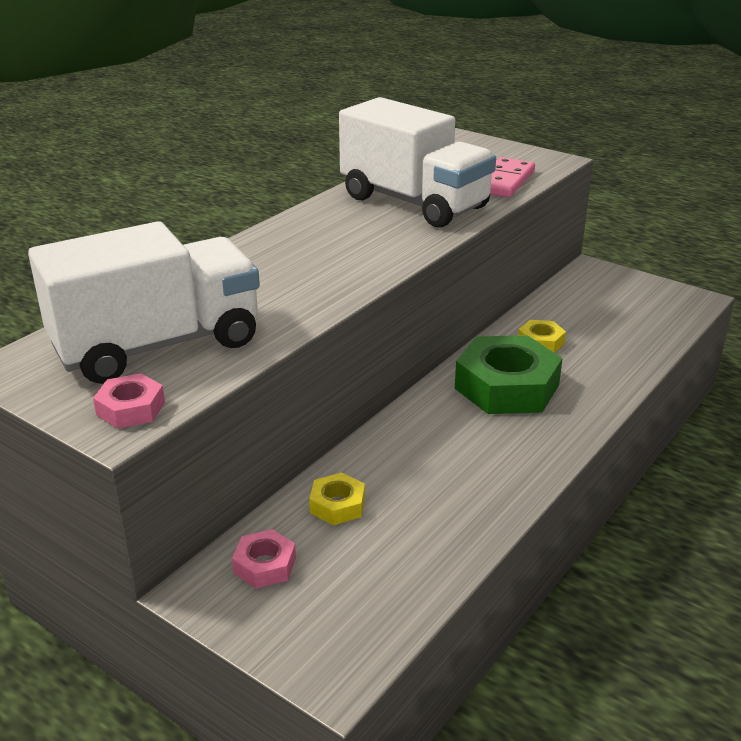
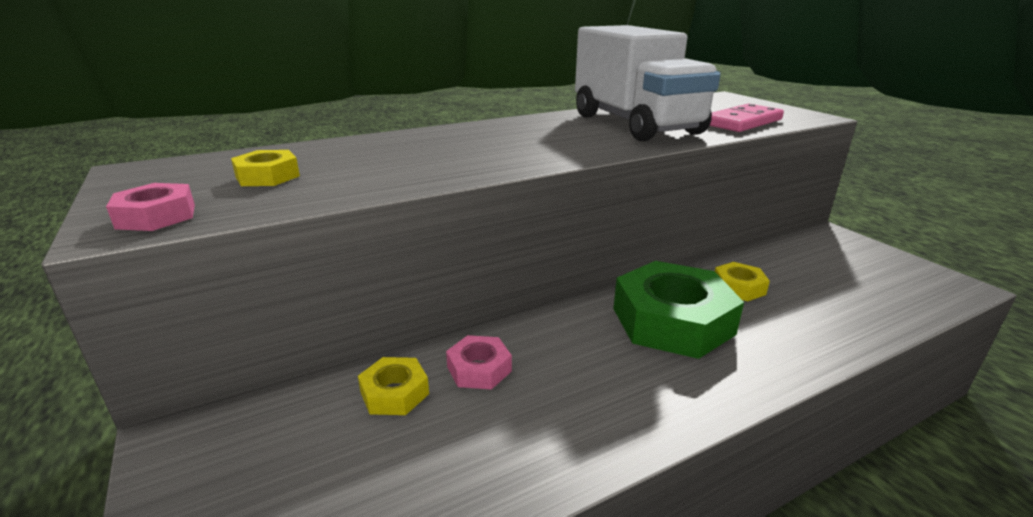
camera: 25 degrees right, 5 degrees down
white truck [28,221,260,384] -> yellow nut [231,150,300,186]
pink nut [232,529,296,589] -> pink nut moved to [446,335,512,390]

